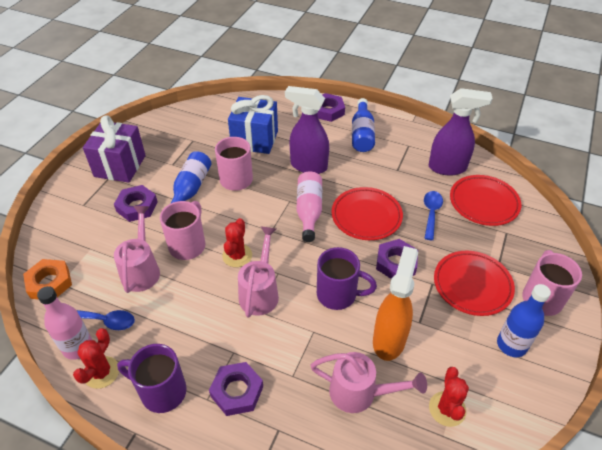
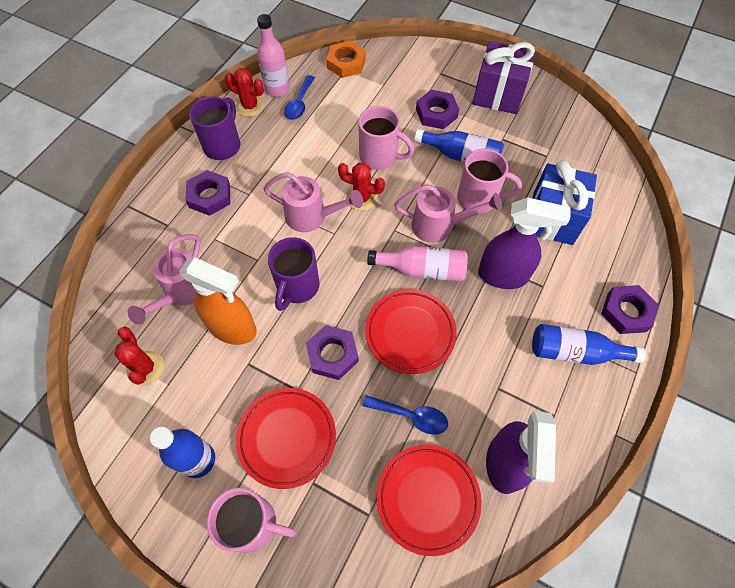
camera: 95 degrees right, 15 degrees up
pink watering can [114,206,160,293] -> pink watering can moved to [394,185,502,243]
purple spray bottle [285,86,329,174] -> purple spray bottle turned 75 degrees clockwise [478,197,571,289]
red cactus [429,367,469,427] -> red cactus turned 60 degrees clockwise [114,327,164,386]

